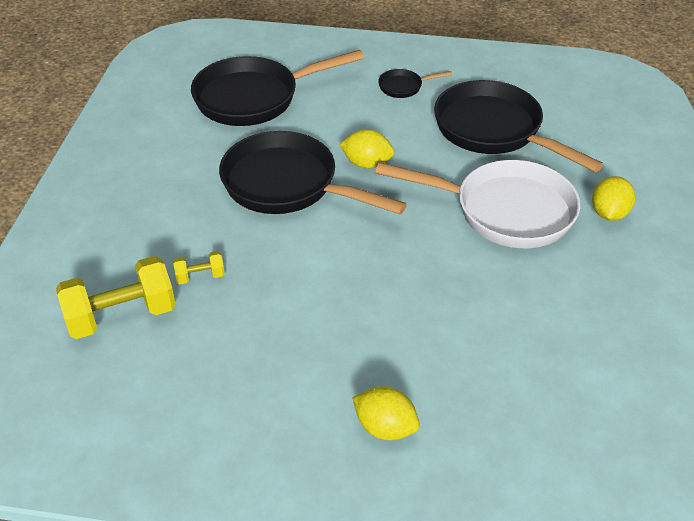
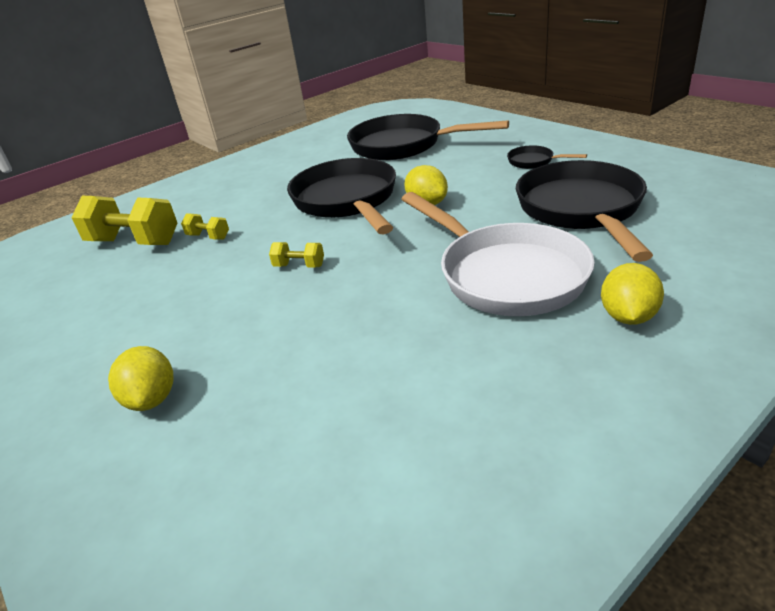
camera: 45 degrees right, 10 degrees down
yellow lemon [592,176,636,221] -> yellow lemon turned 45 degrees counterclockwise [601,263,664,325]
none -> yellow dumbbell [269,242,324,268]

